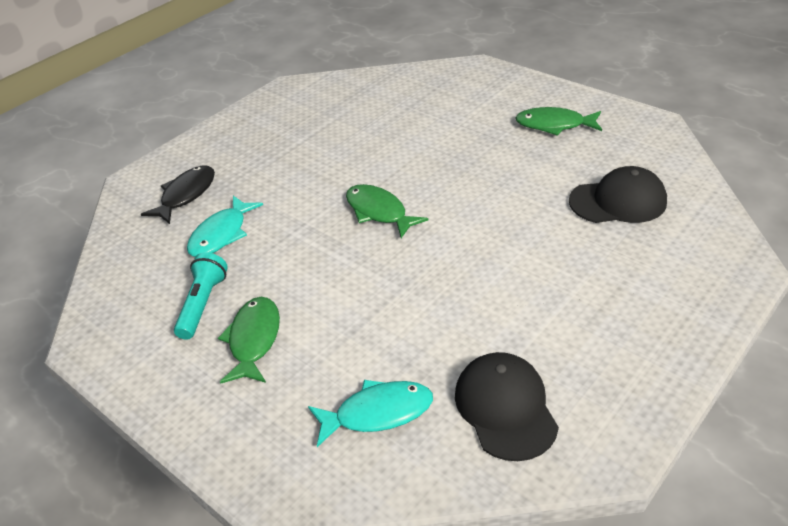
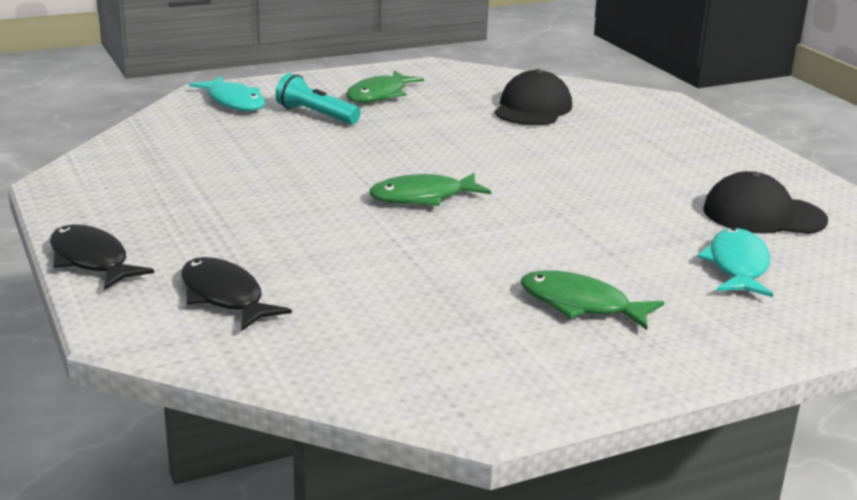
camera: 70 degrees left, 15 degrees down
turquoise flashlight [174,252,228,340] -> turquoise flashlight moved to [275,73,361,124]
turquoise fish [187,196,263,257] -> turquoise fish moved to [189,77,265,111]
none -> black fish [50,225,154,290]

